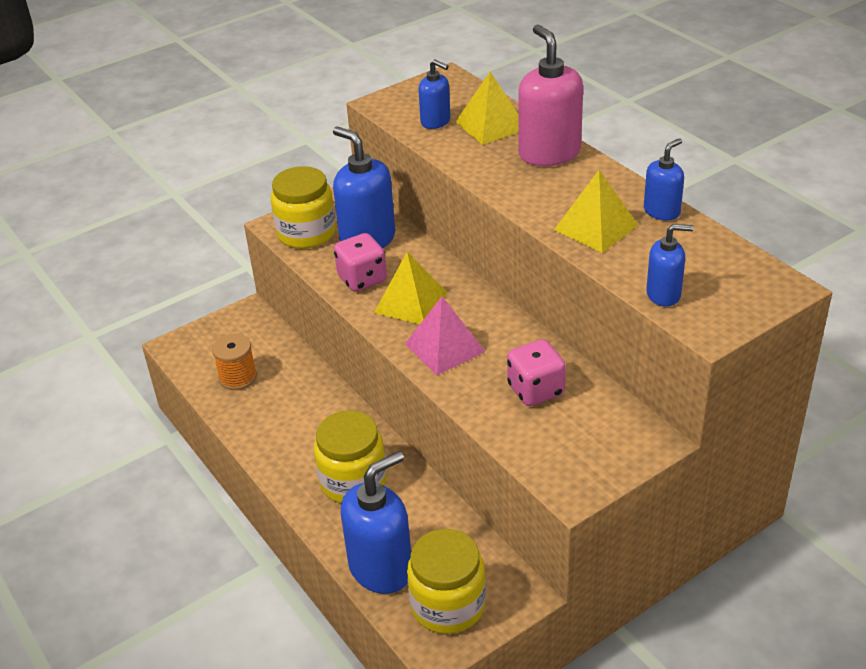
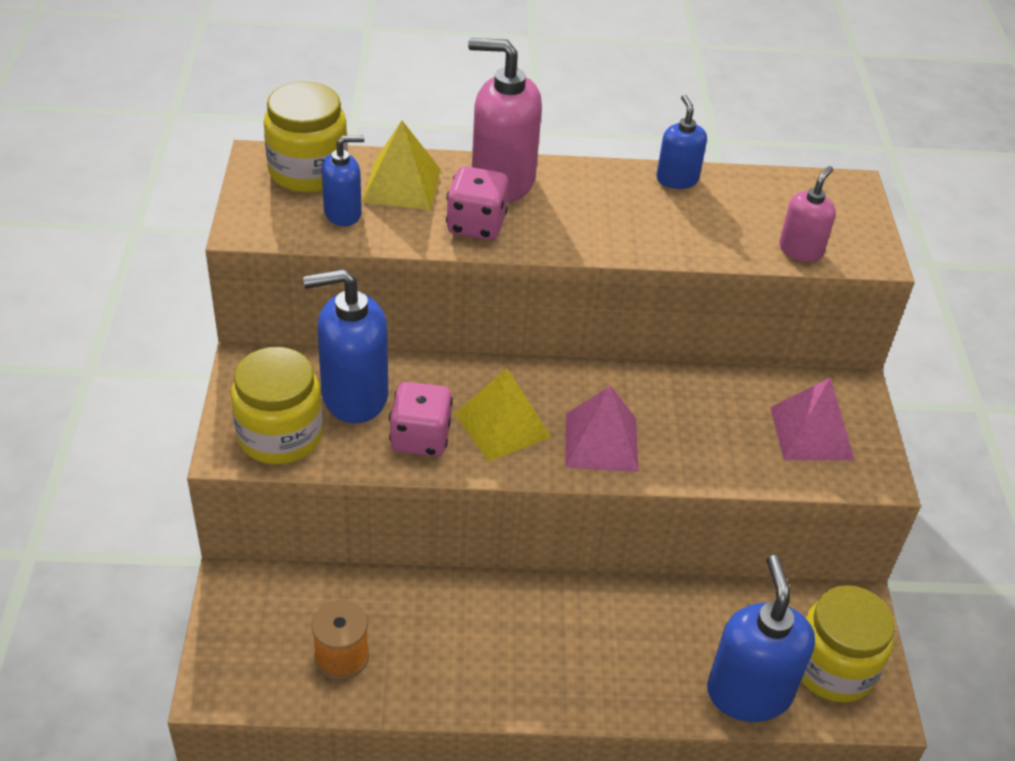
camera: 60 degrees left, 5 degrees up
yellow jar [314,411,387,503] -> yellow jar moved to [264,82,348,193]
pink dice [507,339,566,406] -> pink dice moved to [446,166,509,240]
yellow pyramid [554,170,638,253] -> none
blue soap dispenser [646,224,694,307] -> pink soap dispenser [779,166,836,262]
none -> pink pyramid [770,377,854,460]

